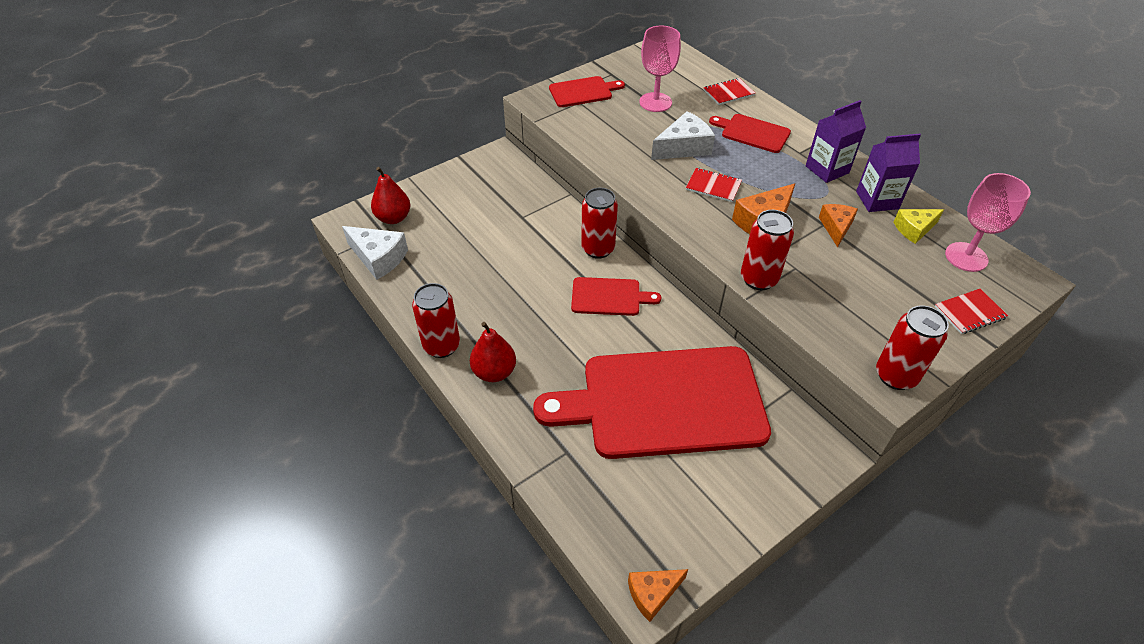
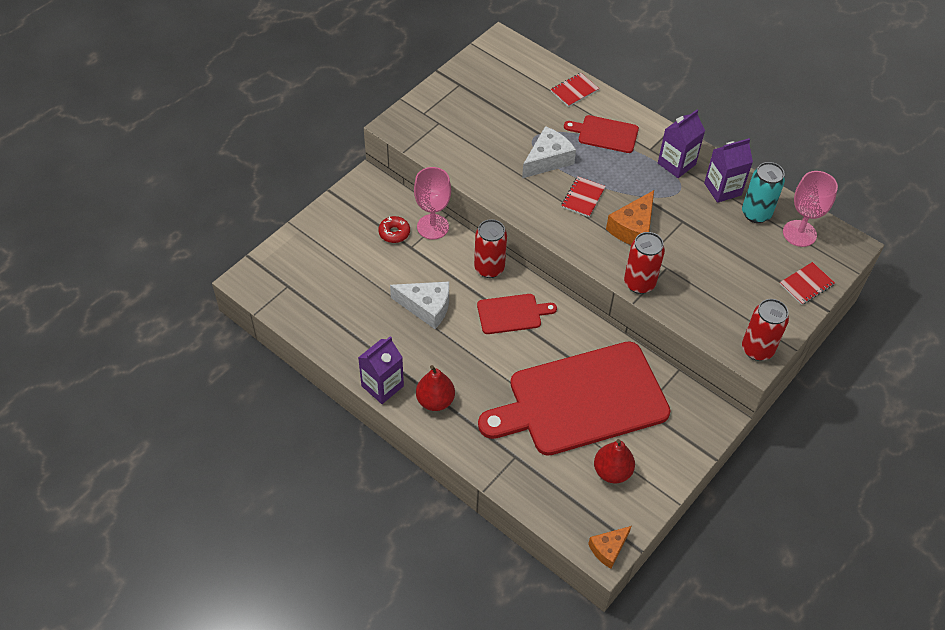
camera: 15 degrees left, 5 degrees up
white cheese [342,226,408,280] -> white cheese moved to [390,282,449,329]
red pear [371,167,410,224] -> red pear moved to [594,439,635,483]
red can [412,283,460,358] -> purple carton [358,336,404,404]
red cutting board [549,76,625,107] -> none
pink goblet [639,26,681,112] -> pink goblet moved to [414,167,451,240]
red notebook [686,168,742,202] -> red notebook turned 75 degrees counterclockwise [561,176,606,217]
orange cheese [819,204,858,247] -> none
yellow cheese [894,209,944,244] -> turquoise can [742,162,785,223]
none -> red donut [378,216,410,243]

